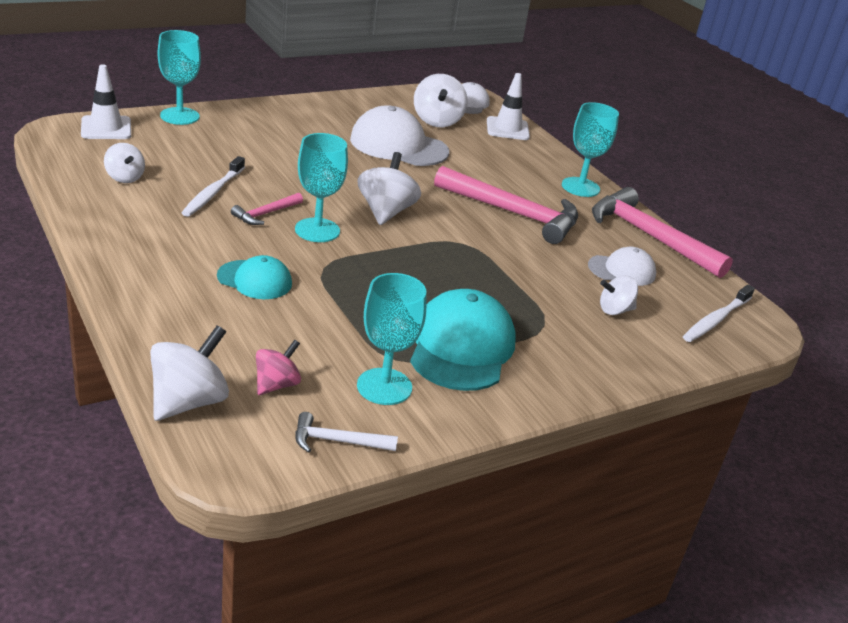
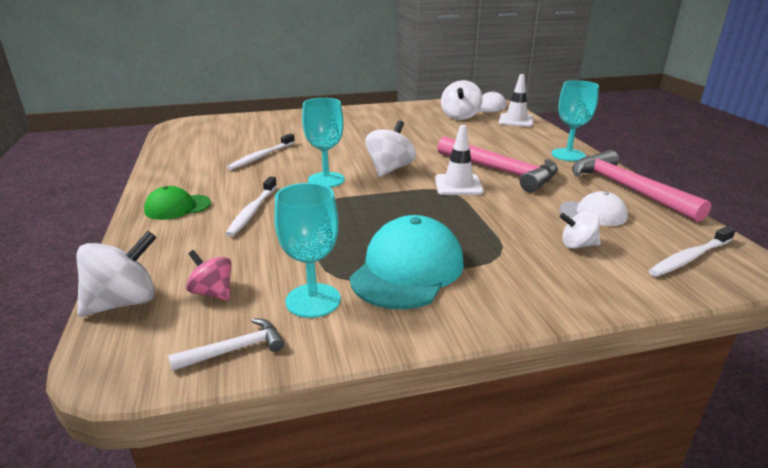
camera: 20 degrees right, 5 degrees down
white traffic cone [81,64,131,139] -> white traffic cone moved to [435,125,483,195]
white spinning top [104,143,145,183] -> none
turquoise goblet [158,30,201,125] -> none
turquoise cap [217,255,292,299] -> white toothbrush [225,177,277,237]
pink hammer [231,193,303,225] -> none
pink spinning top [256,340,301,395] -> pink spinning top turned 105 degrees counterclockwise [186,250,232,300]
white hammer [295,412,398,453] -> white hammer turned 135 degrees clockwise [168,318,284,371]
white cap [350,105,449,166] -> none
none -> green cap [144,186,211,220]

